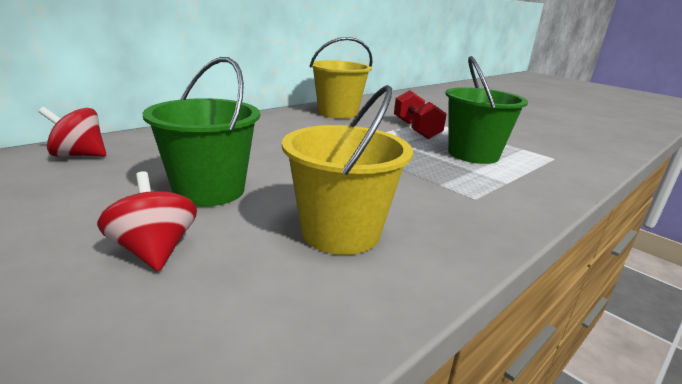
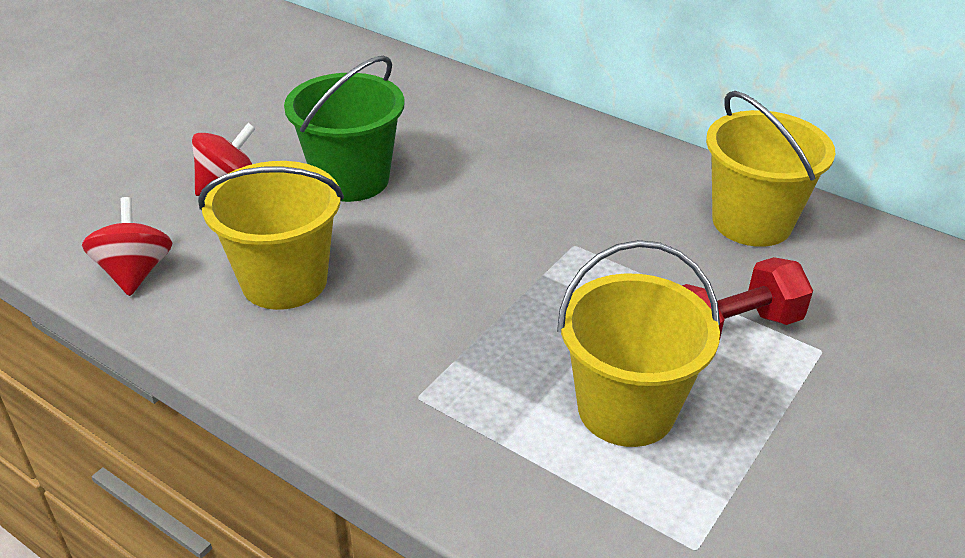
camera: 80 degrees right, 15 degrees up
red spinning top [38,107,106,157] -> red spinning top moved to [82,197,173,296]
green bucket [445,56,528,164] -> yellow bucket [557,240,720,447]

